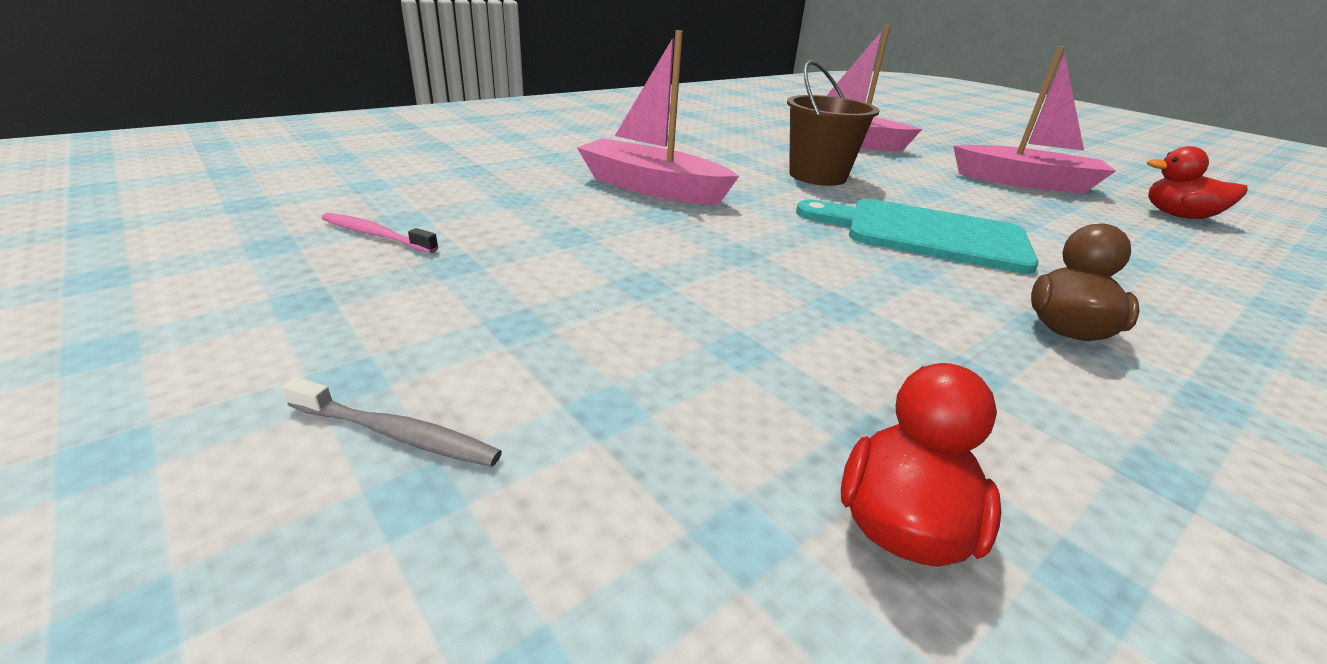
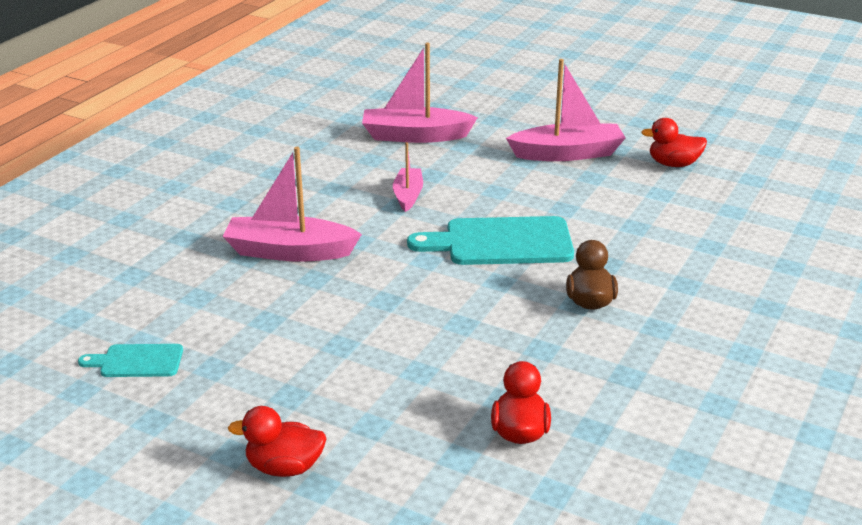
camera: 20 degrees left, 0 degrees up
grey toothbrush [282,377,502,467] -> red duck [228,406,326,477]
pink toothbrush [322,213,438,253] -> turquoise cutting board [78,344,183,377]
brown bucket [787,60,880,186] -> pink boat [393,142,423,212]

